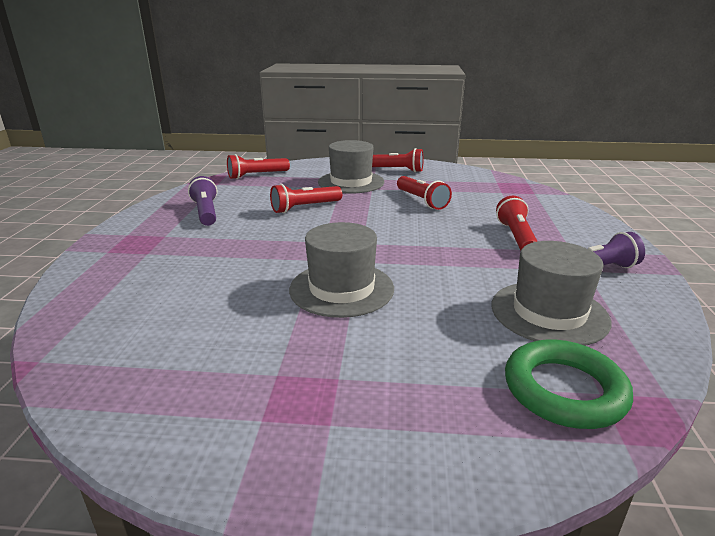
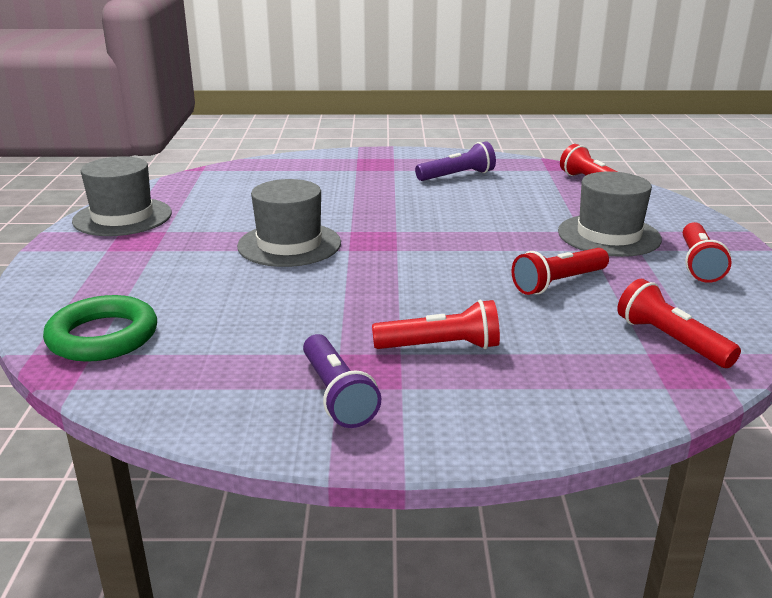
camera: 85 degrees right, 0 degrees up
red flashlight [270,184,342,213] -> red flashlight moved to [617,279,741,368]
grey hat [491,241,611,346] -> grey hat moved to [72,156,172,236]

